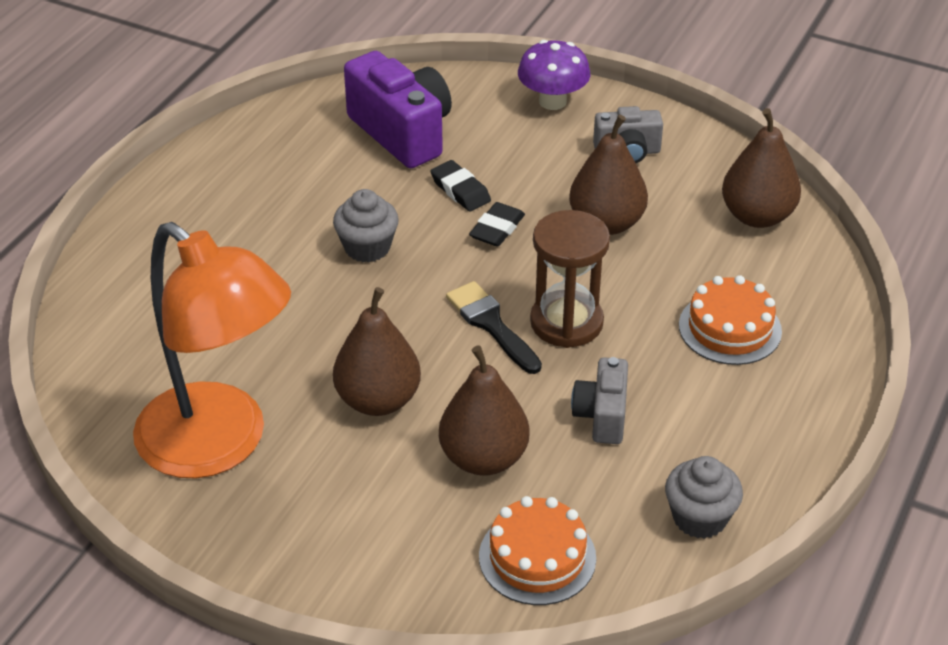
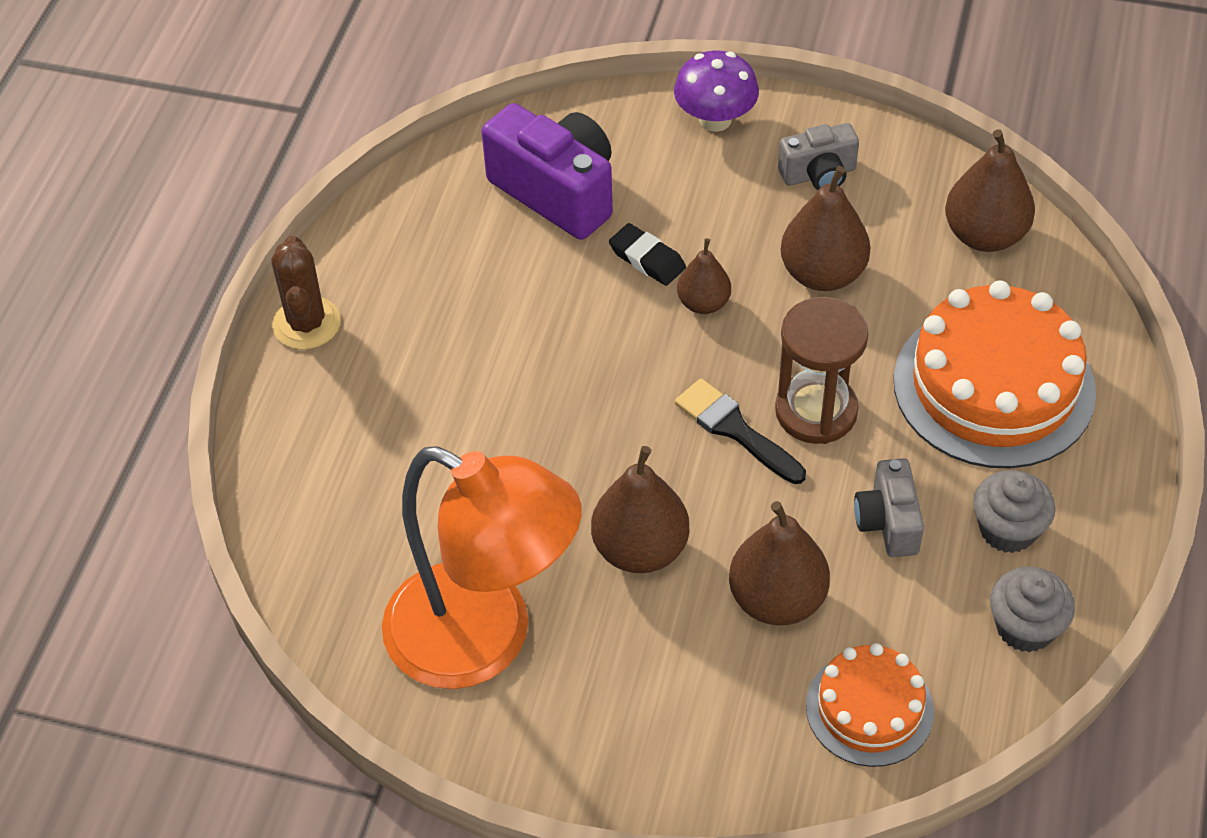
camera: 10 degrees left, 10 degrees up
grey cupcake [333,189,399,263] -> grey cupcake moved to [973,470,1055,553]
black eraser [469,202,525,247] -> brown pear [677,238,731,314]
orange cake [679,275,782,365] -> orange cake [894,280,1096,468], size x1.76
none -> brown cactus [271,235,341,350]

